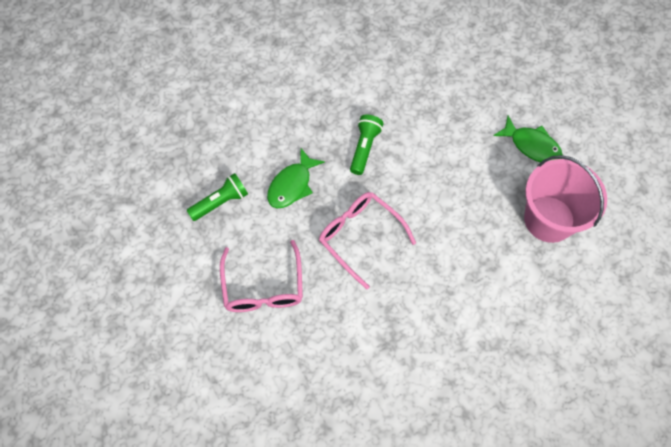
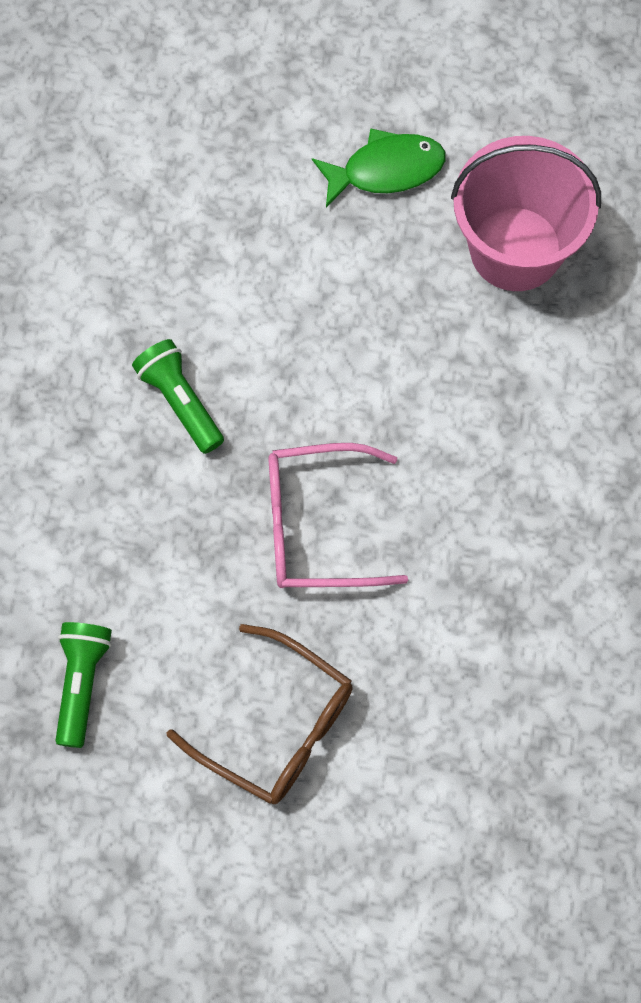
camera: 50 degrees left, 5 degrees up
pink glasses [220,240,303,312] -> brown glasses [167,624,353,804]
green fish [267,148,325,208] -> none

